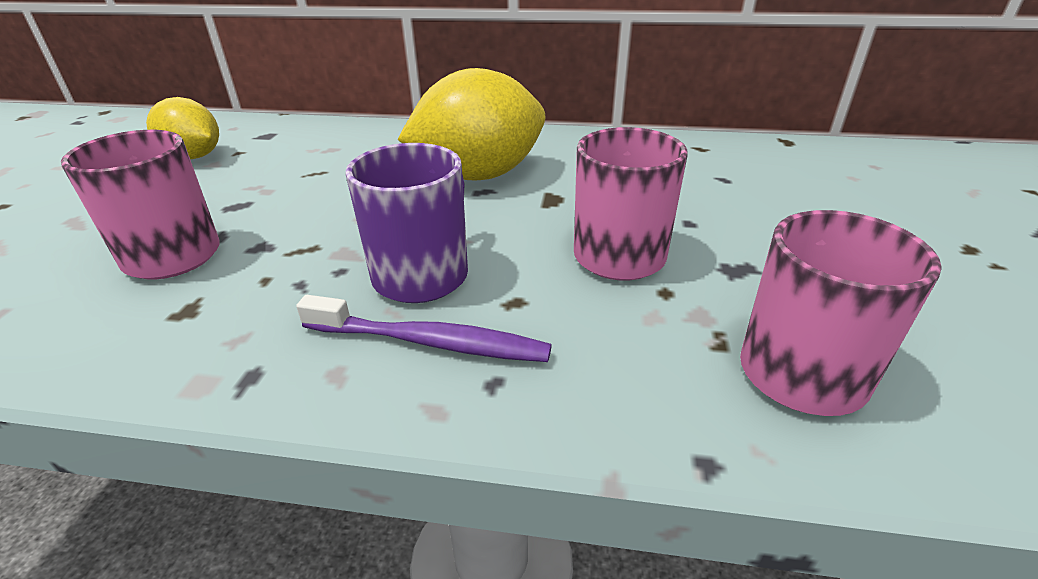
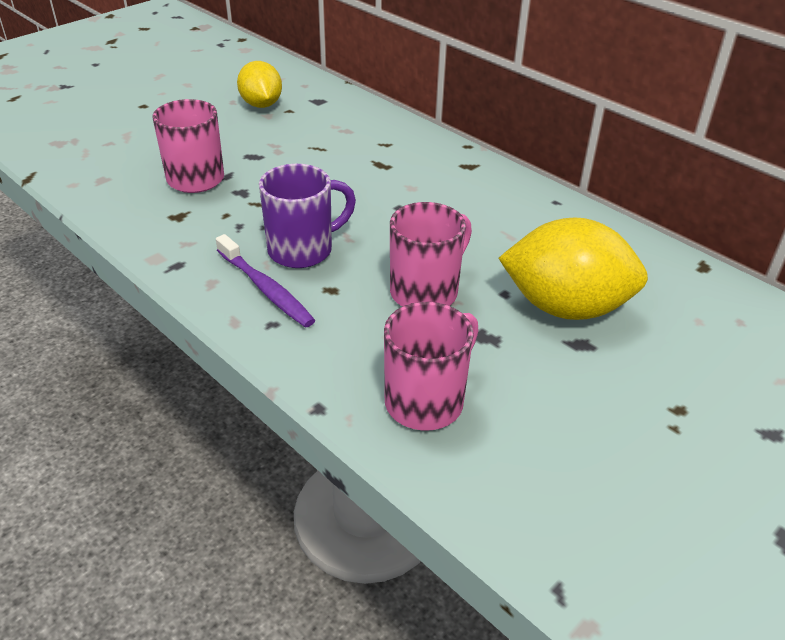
camera: 35 degrees right, 5 degrees up
yellow lemon [397,68,545,180] -> yellow lemon moved to [498,218,648,320]

